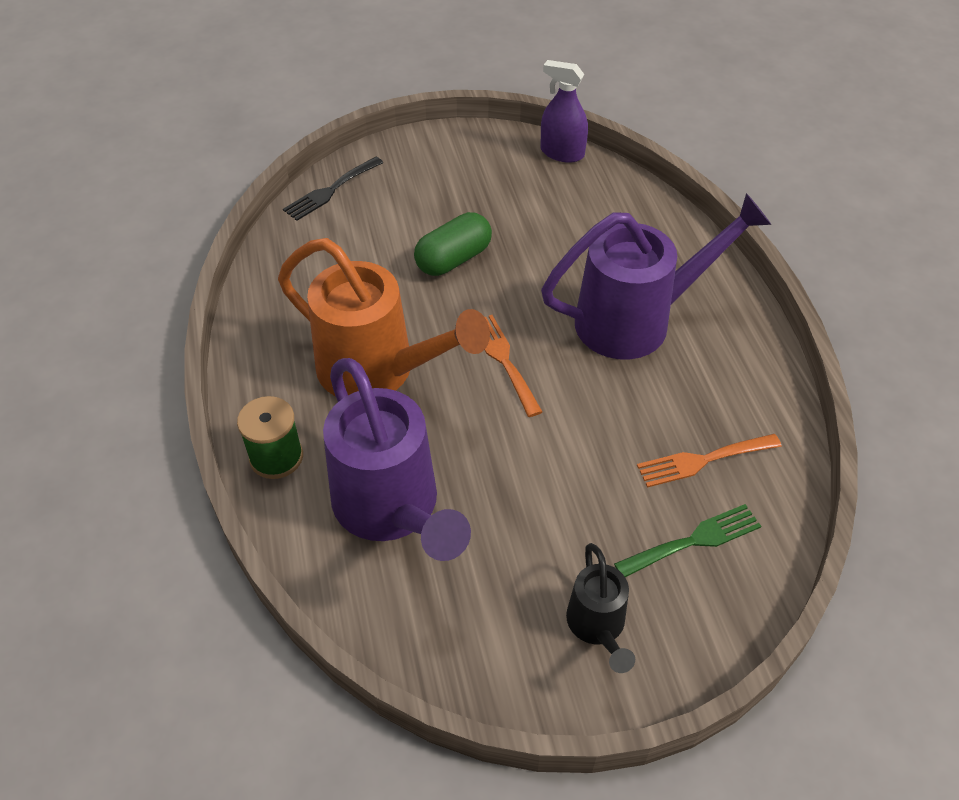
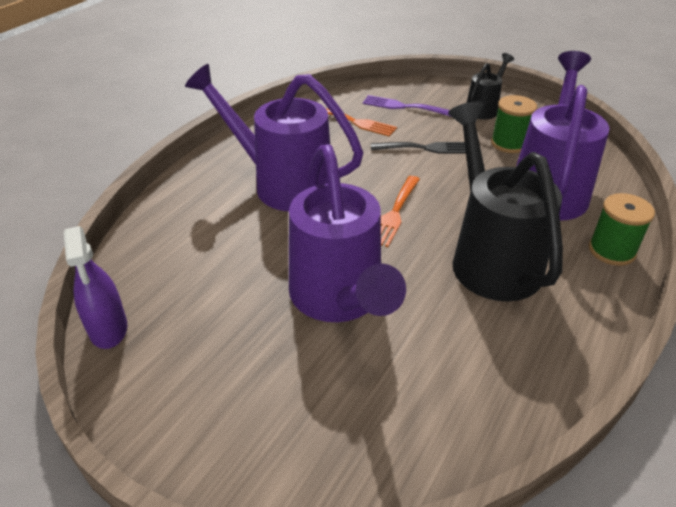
camera: 135 degrees left, 10 degrees down
orange watering can [278,238,490,397] -> black watering can [448,101,563,301]
black fork [283,157,383,221] -> black fork moved to [371,142,466,154]
green capsule [414,212,492,276] -> purple watering can [289,144,406,322]
green fork [614,504,761,577] -> purple fork [363,95,451,117]
none -> green spool [491,95,537,153]

